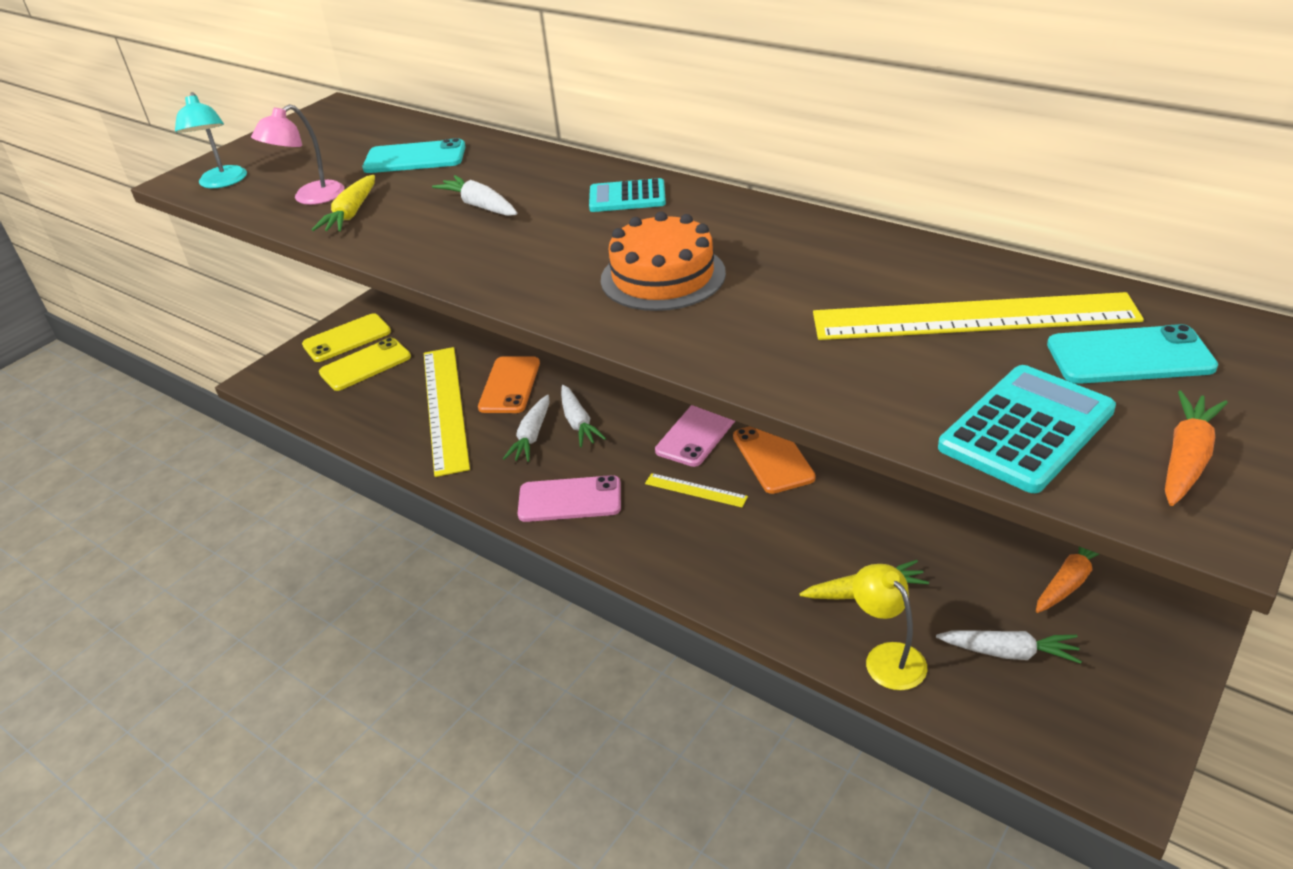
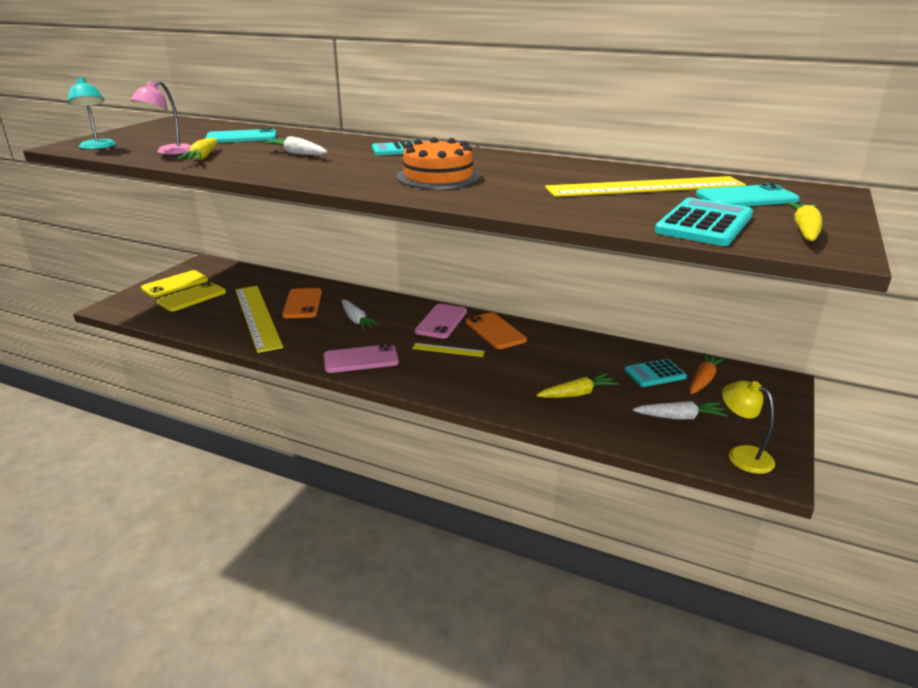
camera: 15 degrees left, 10 degrees down
white carrot [503,395,550,462] -> none
yellow lamp [853,564,927,690] -> yellow lamp moved to [722,381,775,474]
orange carrot [1165,391,1228,506] -> yellow carrot [786,202,822,241]
none -> turquoise calculator [625,359,687,387]

